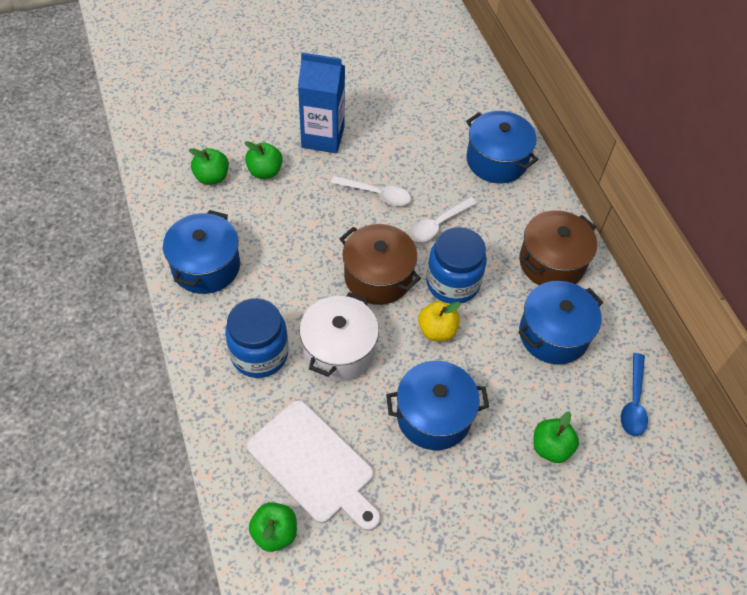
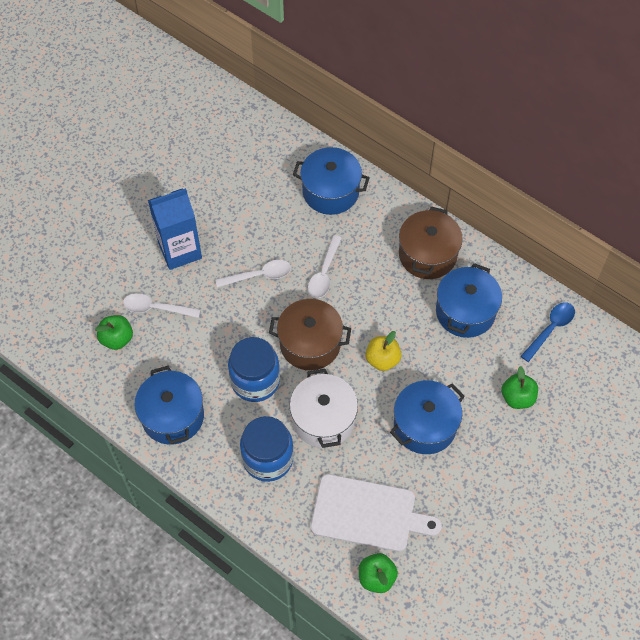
camera: 30 degrees left, 5 degrees up
green apple [244,141,283,179] -> white spoon [123,293,201,318]
blue jar [426,227,487,304] -> blue jar moved to [228,337,280,402]
blue spoon [621,353,648,436] -> blue spoon turned 120 degrees counterclockwise [521,302,575,362]

